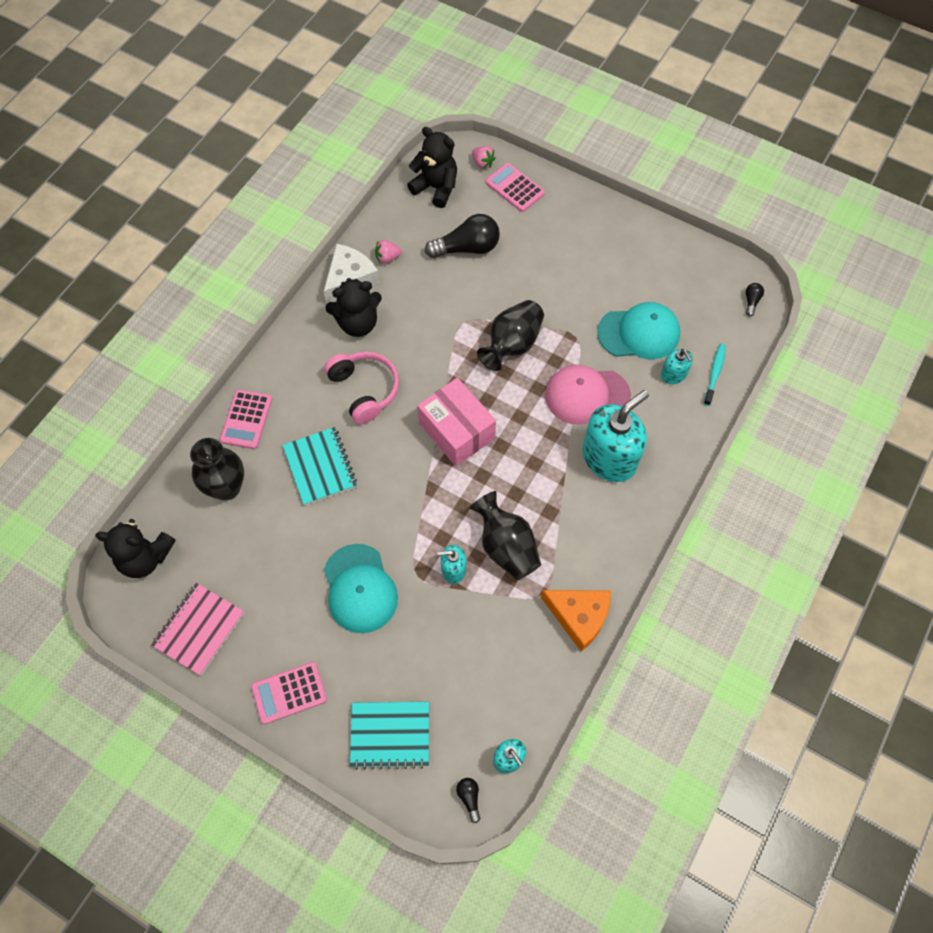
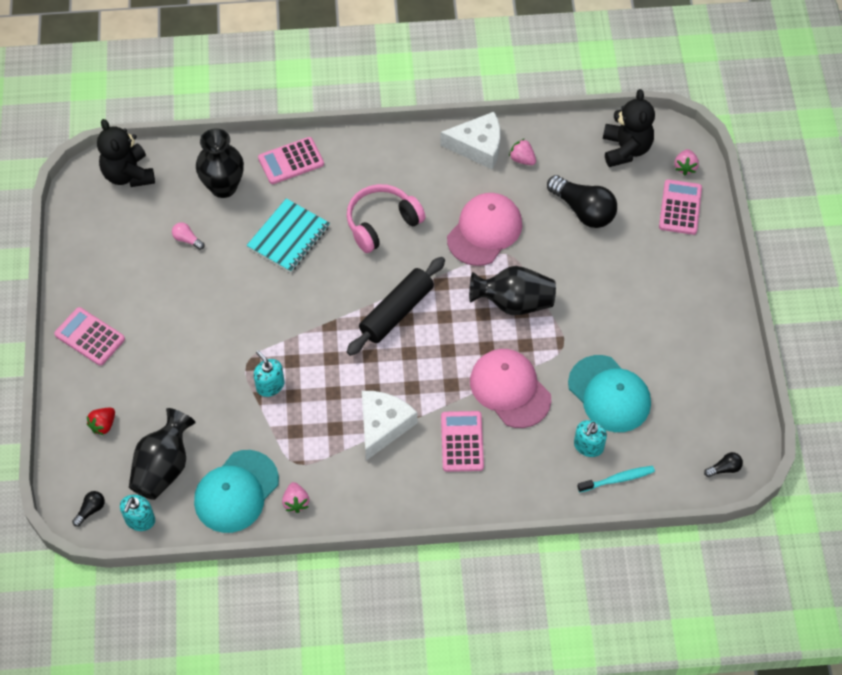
camera: 55 degrees right, 5 degrees down
pink notebook [151,583,244,676] -> none
pink headphones [324,351,399,424] -> pink headphones turned 150 degrees counterclockwise [346,184,426,253]
turquoise cap [324,544,398,633] -> turquoise cap moved to [194,450,279,533]
black teddy bear [325,278,382,337] -> none
turquoise notebook [350,702,429,769] -> red strawberry [87,408,115,435]
pink box [417,378,496,466] -> black rolling pin [347,257,445,356]
black vase [470,491,541,580] -> black vase moved to [129,408,196,500]
orange cheese [541,590,611,652] -> pink strawberry [282,482,309,513]
turquoise soap dispenser [582,390,649,482] -> pink calculator [441,411,484,472]
none -> pink light bulb [172,223,204,250]
none -> white cheese [362,391,417,461]
none -> pink cap [447,193,522,266]

